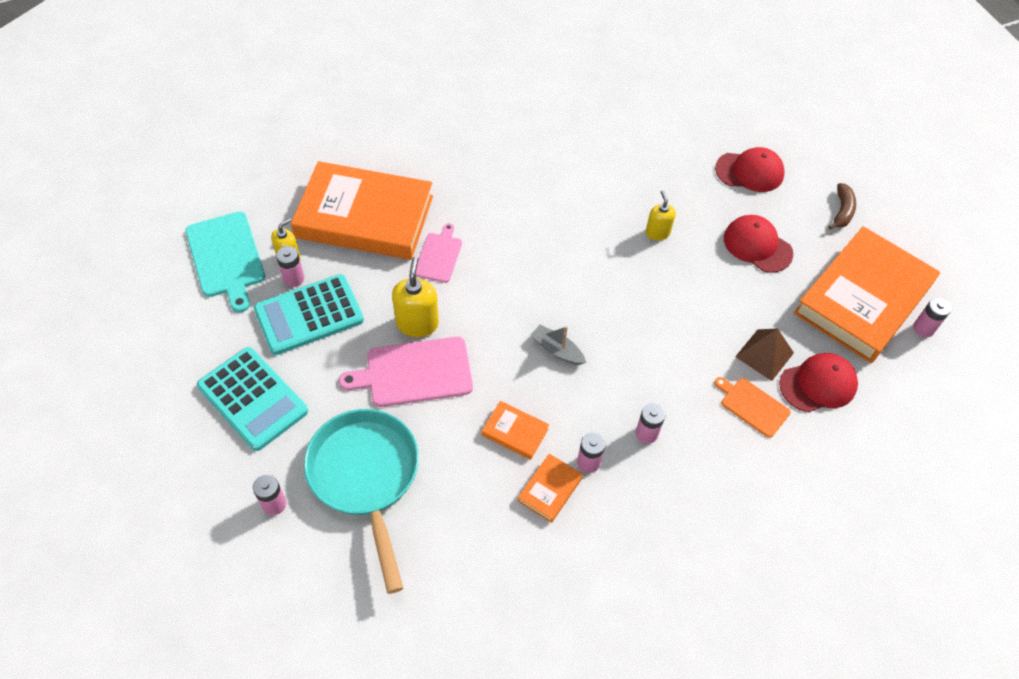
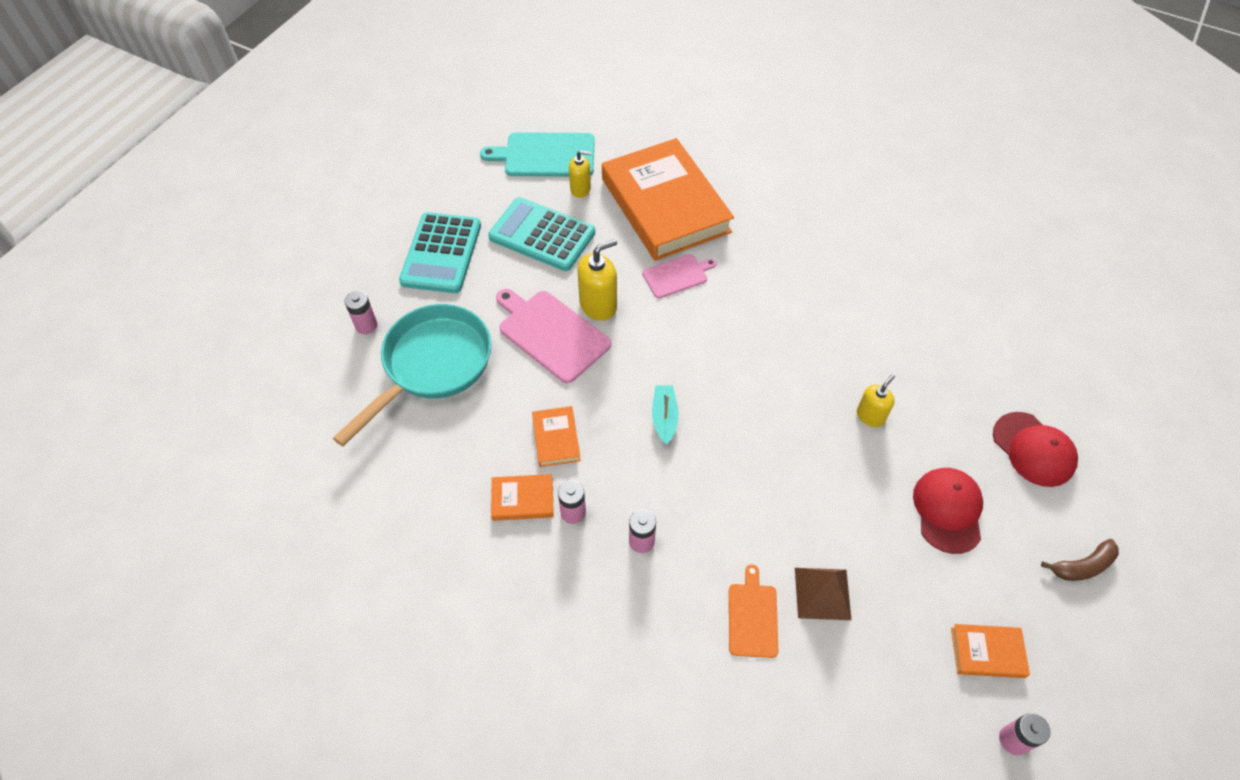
camera: 55 degrees right, 0 degrees up
turquoise cutting board [186,212,265,313] -> turquoise cutting board turned 60 degrees clockwise [480,132,595,177]
pink battery [276,246,304,287] -> none
grey boat [531,325,586,365] -> turquoise boat [652,386,679,445]
red cap [779,353,858,412] -> none
orange book [794,226,940,363] -> orange book [951,624,1030,678], size x0.40

